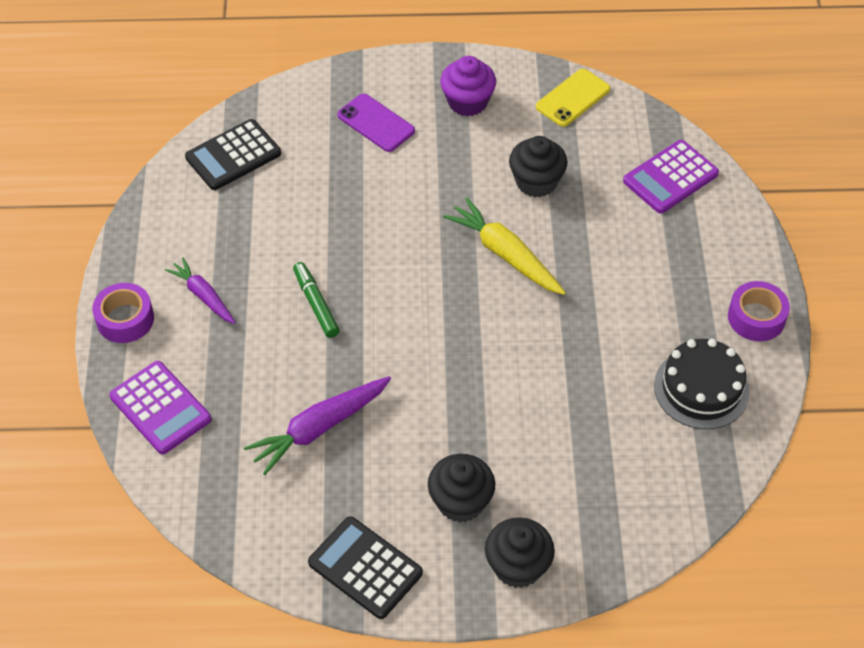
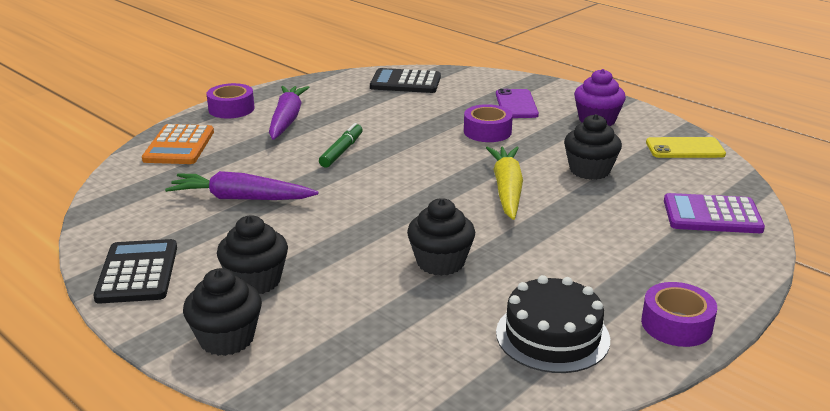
camera: 45 degrees right, 25 degrees down
purple calculator [109,361,211,454] -> orange calculator [142,124,214,164]
purple carrot [165,258,236,324] -> purple carrot [269,86,309,140], size x1.55
none -> black cupcake [407,198,475,276]
none -> purple tape [464,104,513,142]

